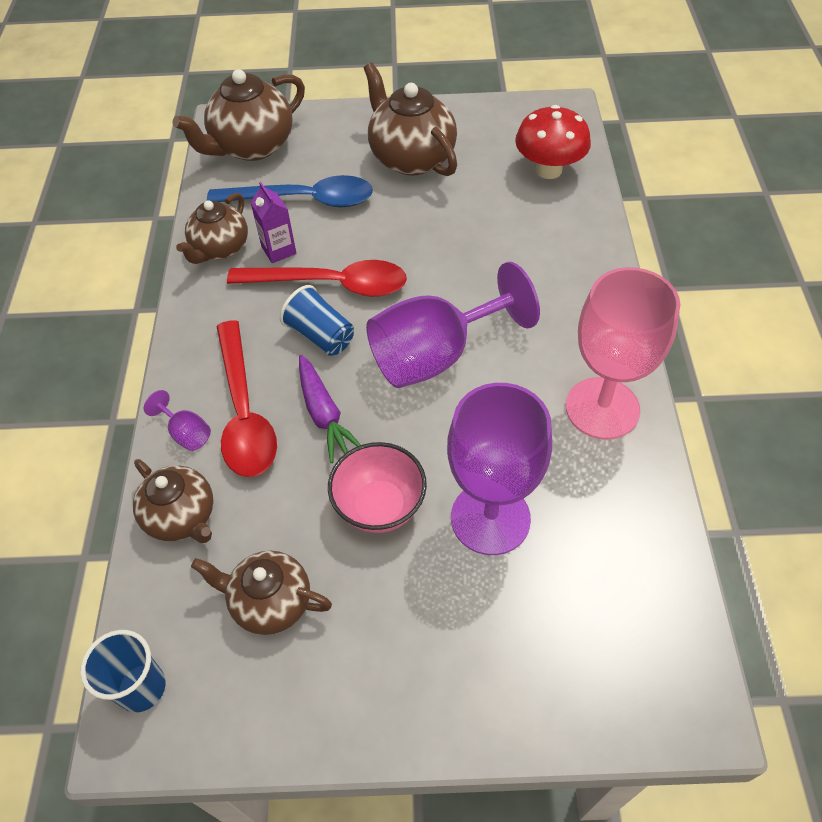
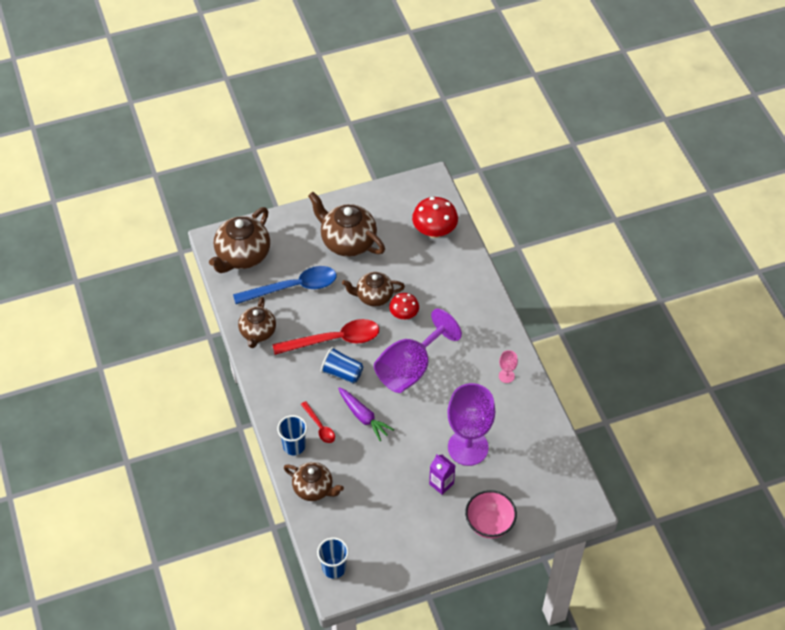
camera: 20 degrees left, 0 degrees up
purple goblet [144,390,211,451] -> blue cup [277,415,307,455]
brown teapot [191,551,332,635] -> brown teapot moved to [342,272,405,307]
red spoon [216,320,277,477] -> red spoon [301,401,335,443], size x0.50
purple carton [250,182,297,263] -> purple carton moved to [429,454,456,495]
pink bowl [328,442,427,533] -> pink bowl moved to [465,490,517,538]
pink goblet [566,267,680,439] -> pink goblet [499,350,518,383], size x0.41
none -> red mushroom [389,293,419,320]

